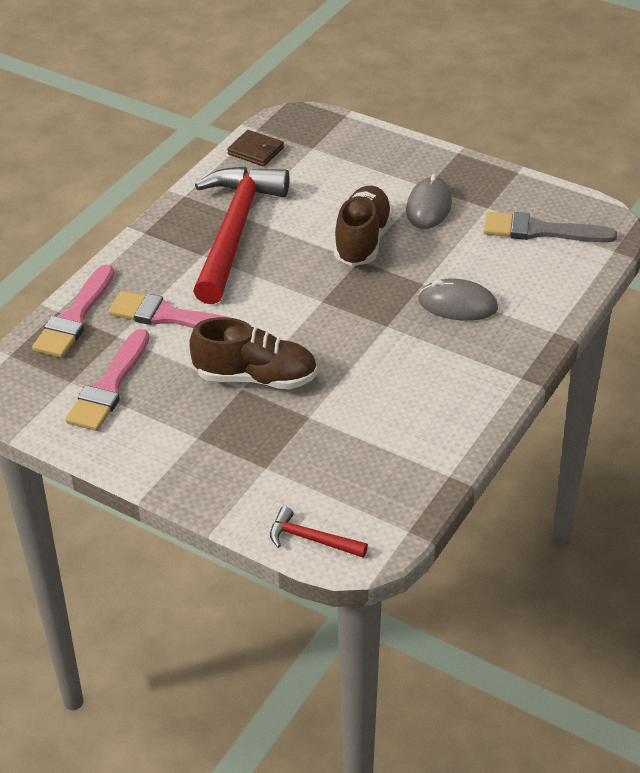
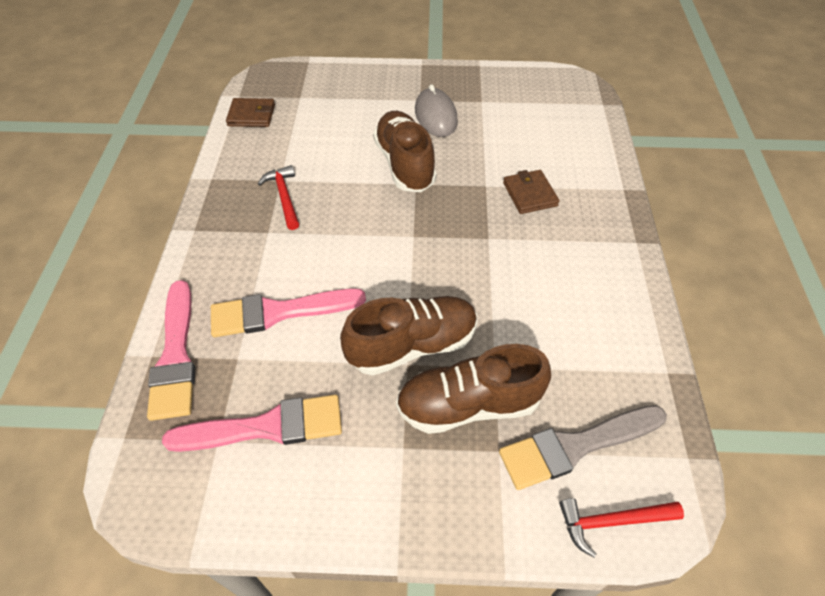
camera: 30 degrees left, 10 degrees up
pink brush [65,329,150,431] -> pink brush turned 90 degrees counterclockwise [162,395,342,452]
red hammer [193,166,289,304] -> red hammer [258,165,299,230], size x0.41
grey mouse [418,279,498,321] -> brown wallet [503,170,559,214]
grey brush [483,212,617,242] -> grey brush moved to [499,405,667,490]
none -> brown shoe [396,344,551,434]

